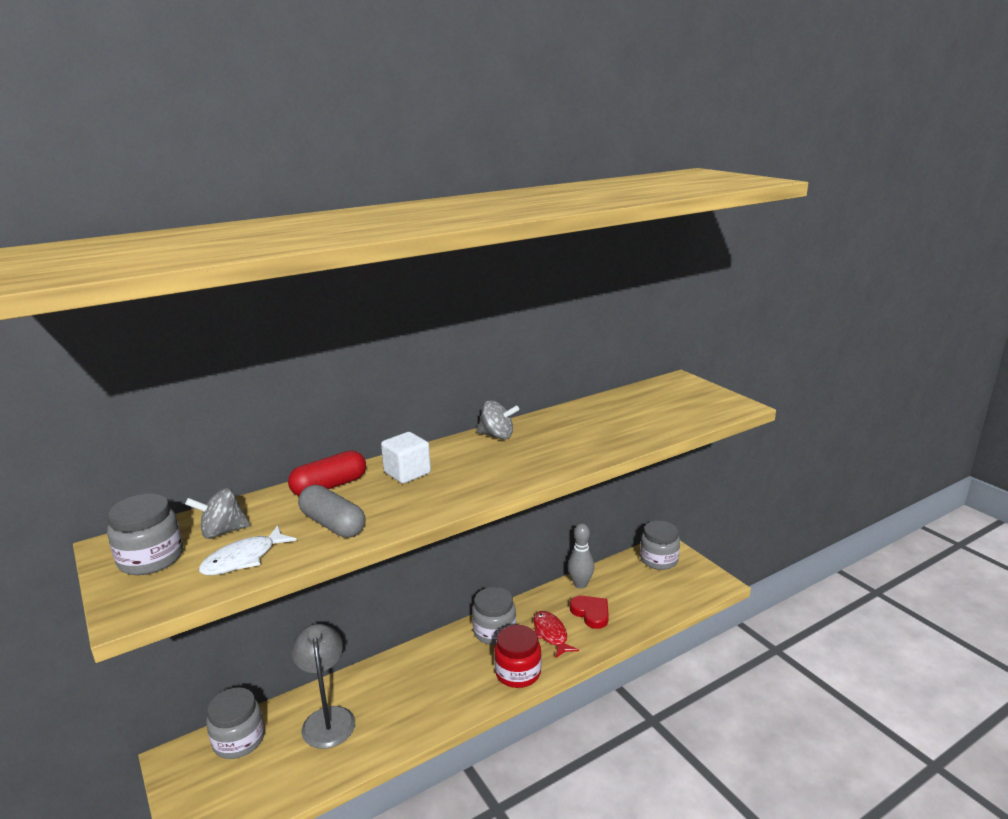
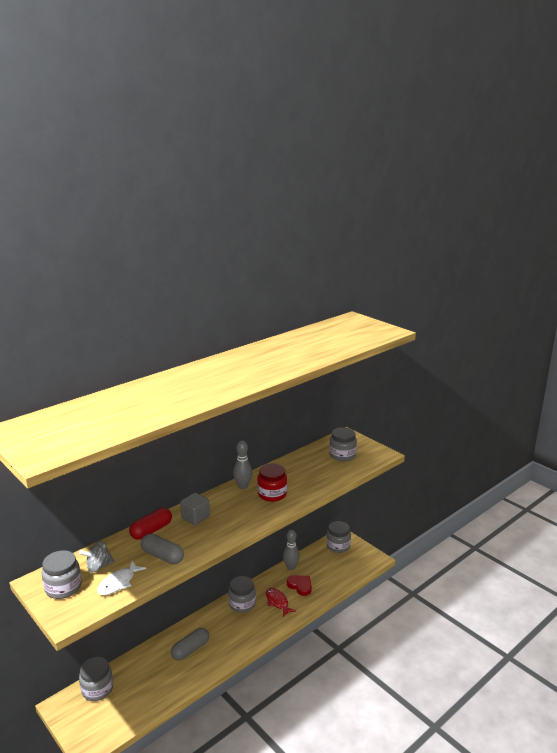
camera: 10 degrees left, 0 degrees up
grey lamp [292,624,355,749] -> none
white cube [381,432,431,484] -> grey cube [180,493,210,525]
grey spinning top [477,401,519,439] -> grey bowling pin [233,441,253,489]
red jar [494,625,541,688] -> red jar moved to [257,464,287,502]
none -> grey capsule [171,628,209,661]
none -> grey jar [329,427,357,461]

